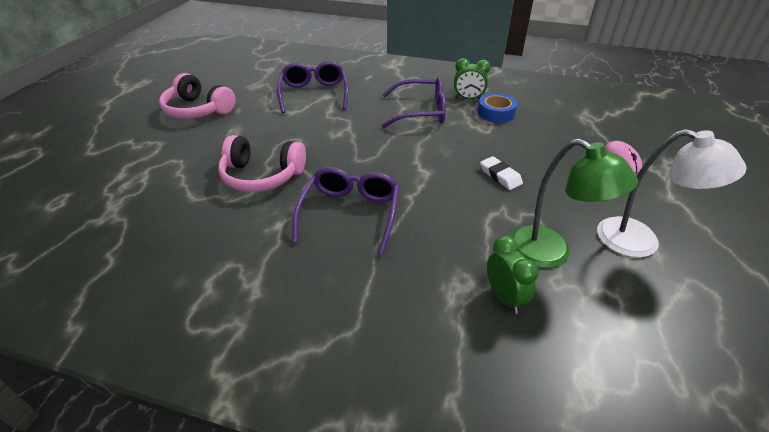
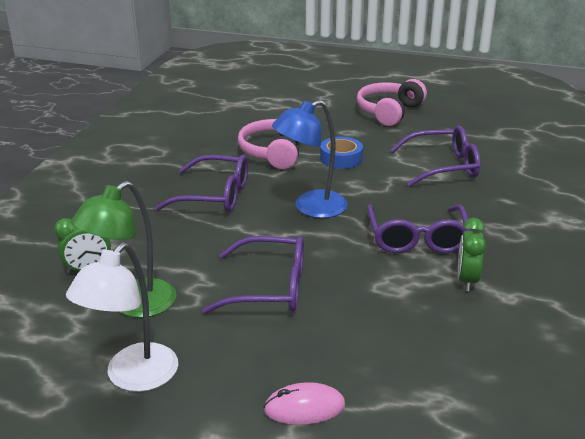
camera: 90 degrees right, 10 degrees down
blue tape [478,93,517,123] -> blue tape moved to [320,137,363,169]
white eraser [480,156,523,190] -> purple glasses [202,236,304,314]
none -> blue lamp [272,100,348,218]

